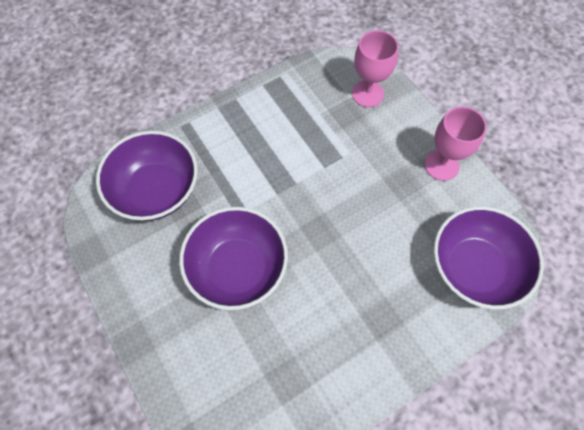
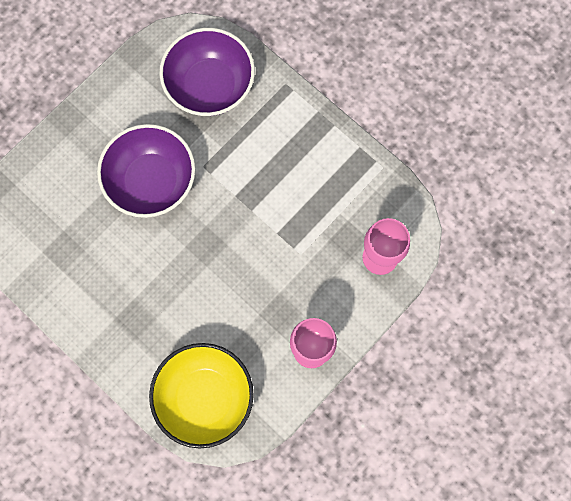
camera: 75 degrees right, 10 degrees up
purple bowl [434,206,544,309] -> yellow bowl [149,343,254,448]

